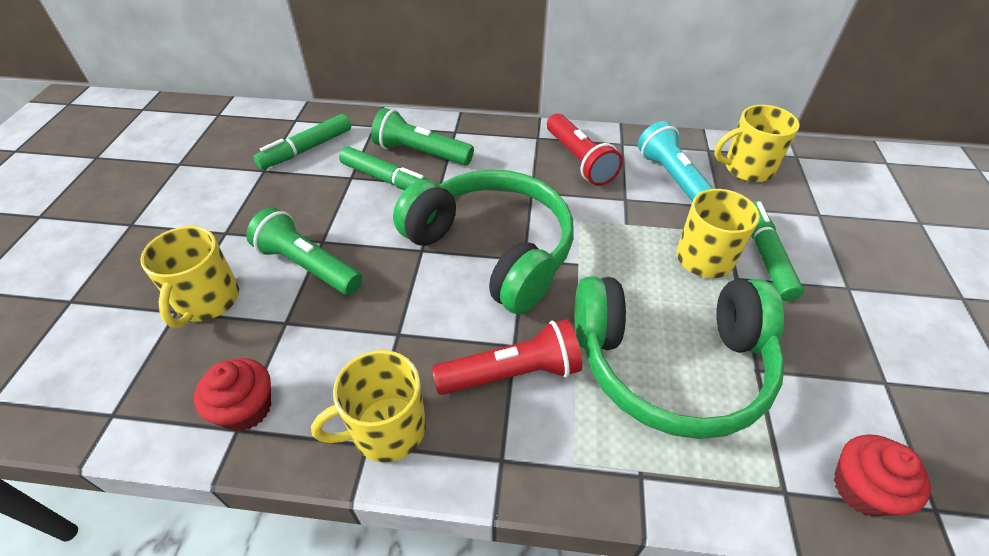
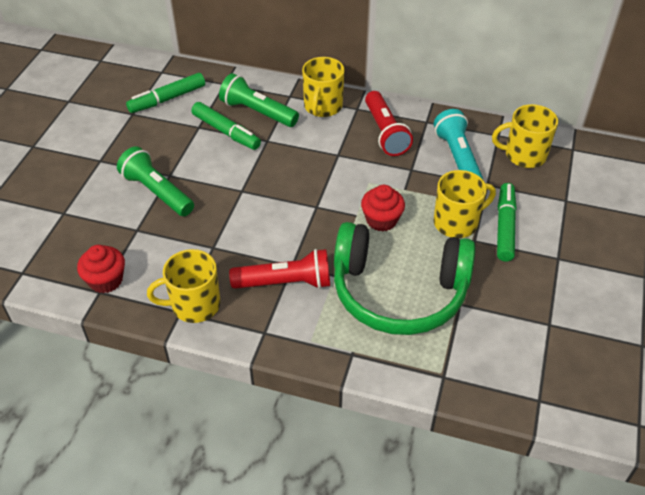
camera: 10 degrees right, 0 degrees up
yellow mug [140,226,239,328] -> yellow mug moved to [302,57,345,117]
green headphones [393,169,574,315] -> none
red cupcake [834,434,931,516] -> red cupcake moved to [361,185,405,232]

